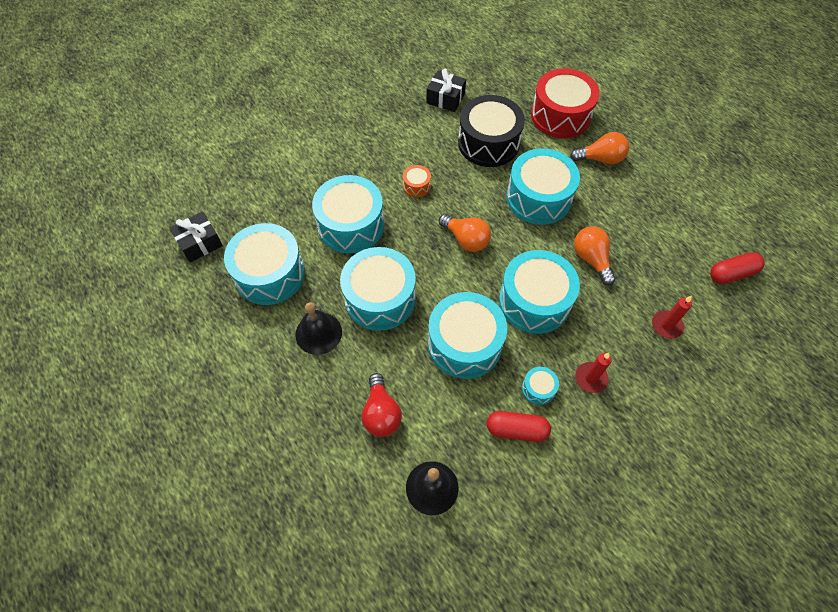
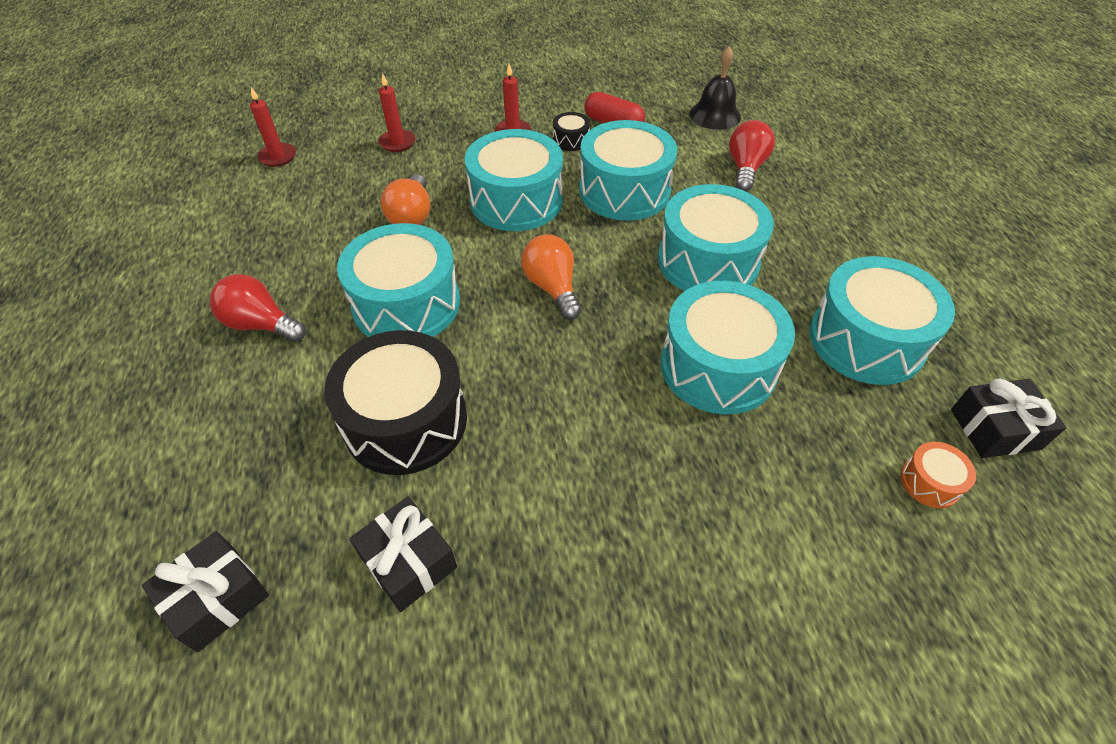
camera: 155 degrees left, 10 degrees down
black bell [295,302,342,355] -> none
orange drum [403,165,431,197] -> orange drum moved to [901,442,976,508]
turquoise drum [522,367,559,405] -> black drum [553,112,590,151]
red drum [531,68,600,139] -> none
orange light bulb [570,132,629,164] -> red light bulb [210,274,306,342]
red capsule [710,252,765,284] -> red candle [250,87,296,167]
none -> black gift [142,531,269,652]

